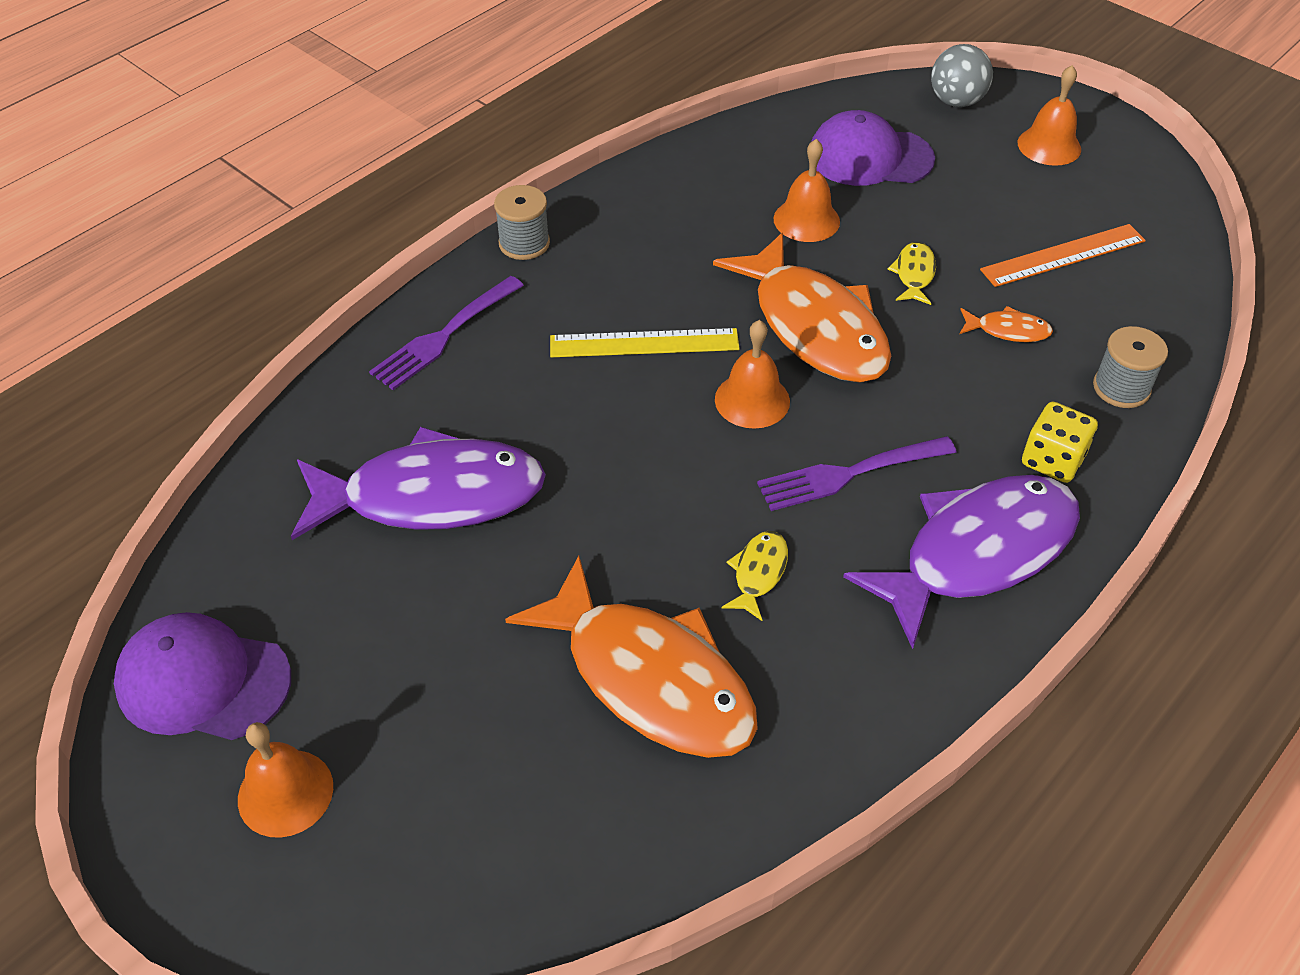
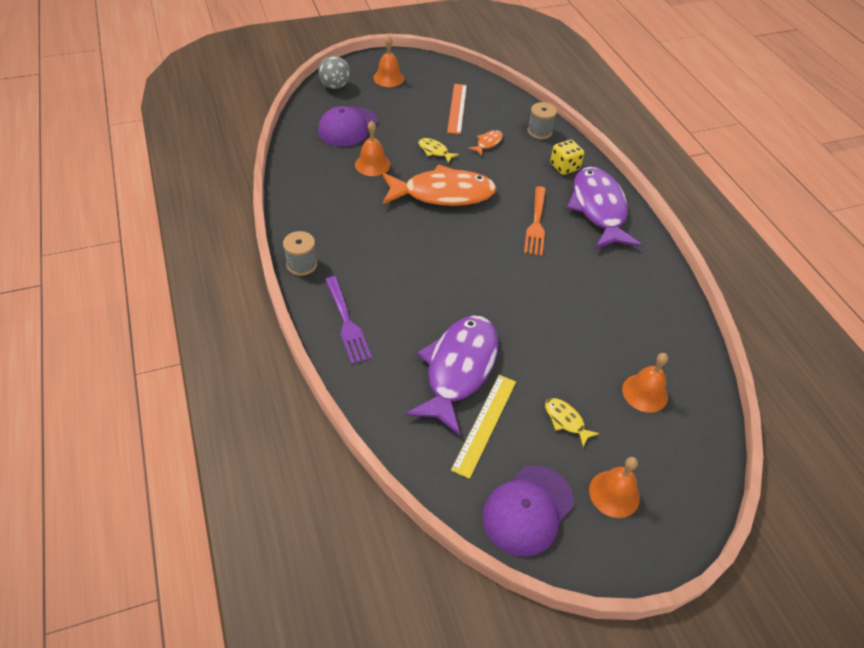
camera: 65 degrees left, 0 degrees up
orange fish [505,556,758,758] -> none
yellow ruler [550,328,740,357] -> yellow ruler moved to [451,375,516,479]
orange bell [715,320,790,429] -> orange bell moved to [622,353,668,413]
yellow fish [722,531,788,621] -> yellow fish moved to [545,398,599,447]
purple fork [757,436,957,511] -> orange fork [524,186,546,256]

